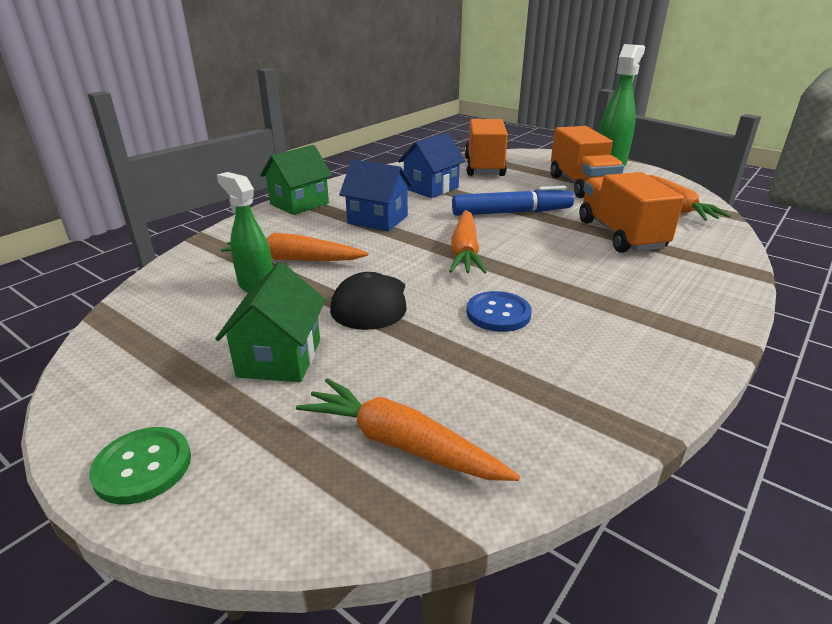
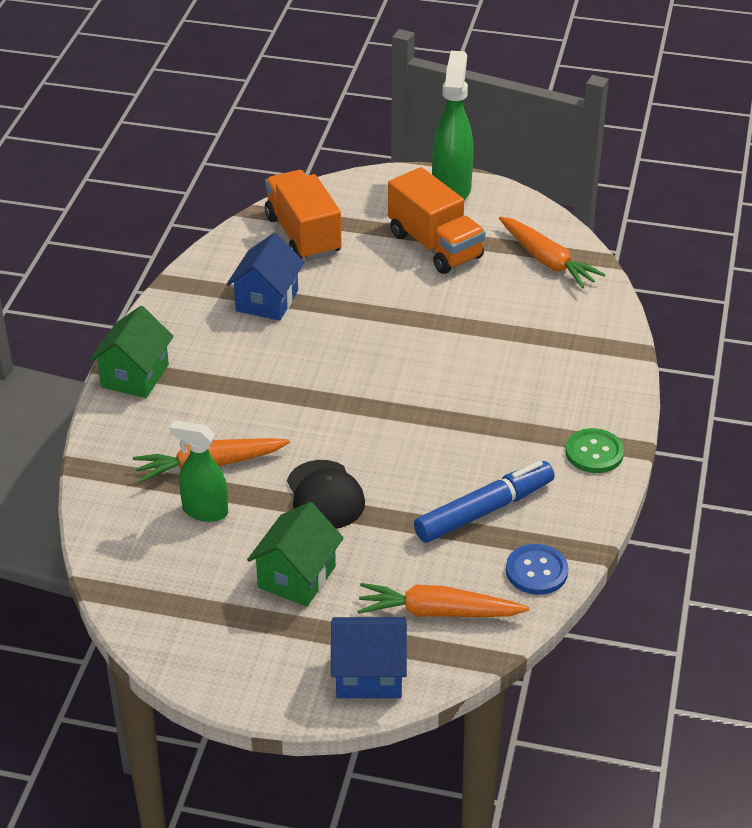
camera: 25 degrees left, 10 degrees up
green button [89,427,191,505] -> green button moved to [565,428,624,473]
green house [215,262,326,382] -> green house turned 45 degrees clockwise [247,502,344,607]
blue house [339,160,413,231] -> blue house moved to [331,617,407,698]
orange carrot [449,210,486,274] -> none
blue marker [452,186,574,216] -> blue marker moved to [414,461,555,543]
blue button [466,291,532,332] -> blue button moved to [506,544,569,595]
orange truck [579,172,684,253] -> none

